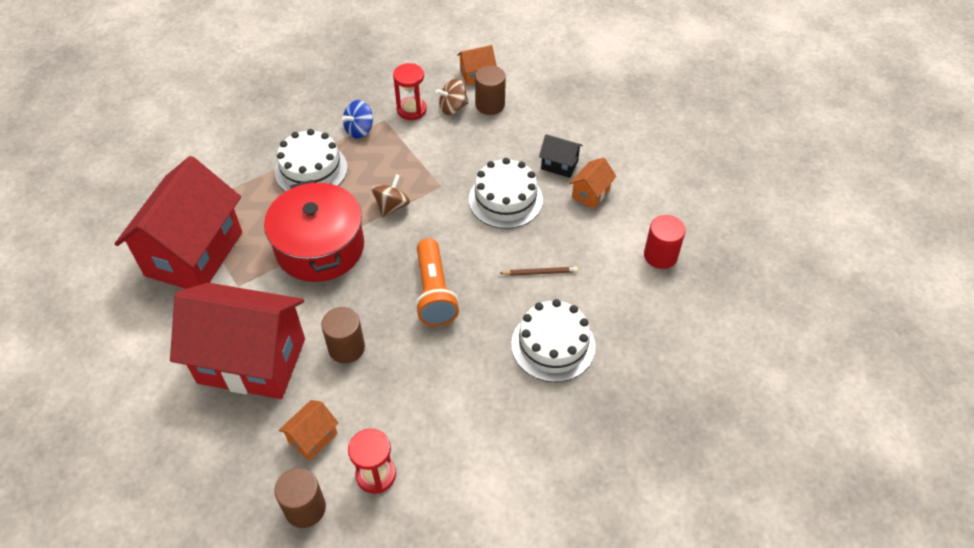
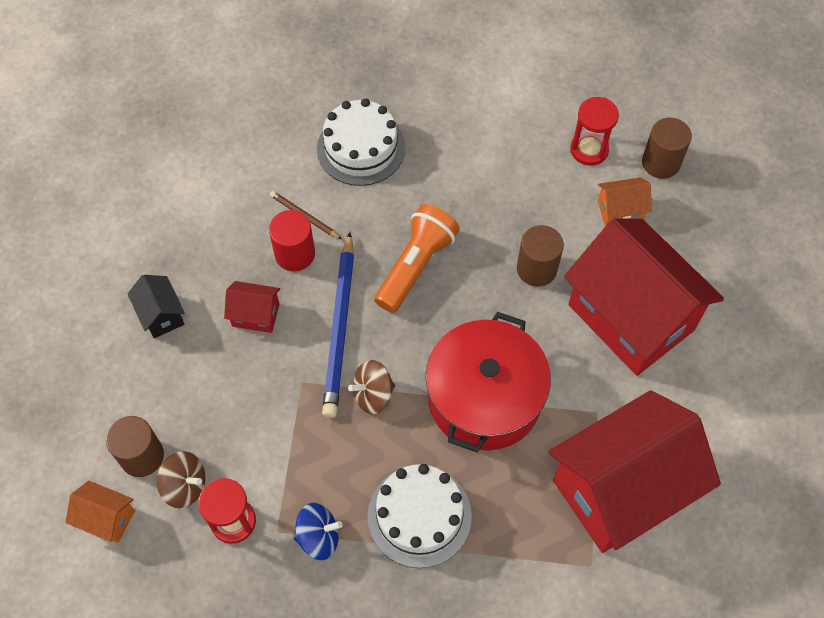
camera: 140 degrees left, 10 degrees up
white cake [469,158,543,229] -> red house [224,281,280,333]
orange house [569,157,617,209] -> none
red cylinder [644,215,686,269] -> red cylinder moved to [269,210,315,271]
none -> blue pencil [322,232,354,418]

